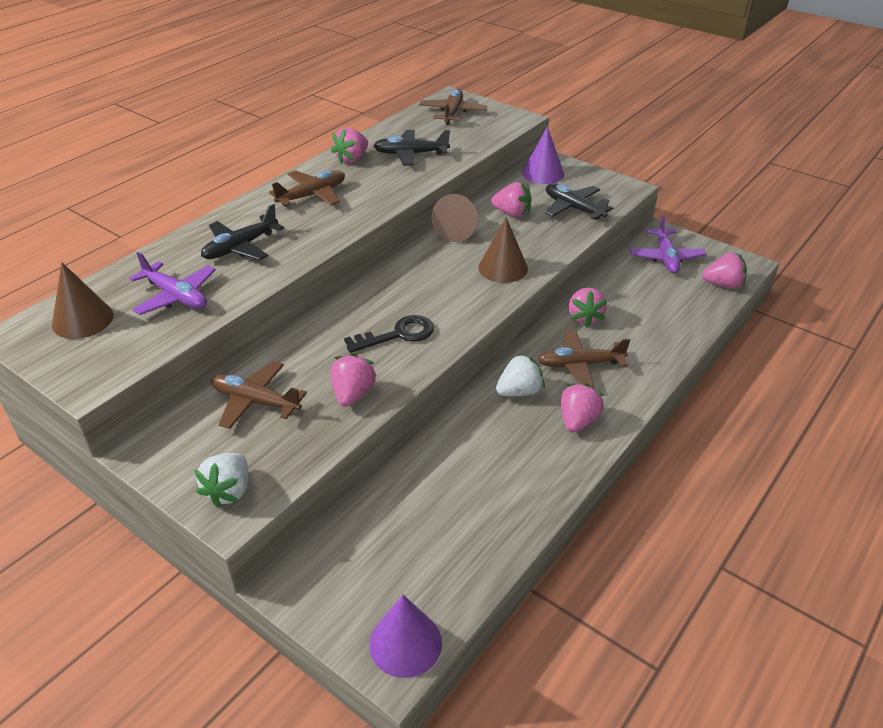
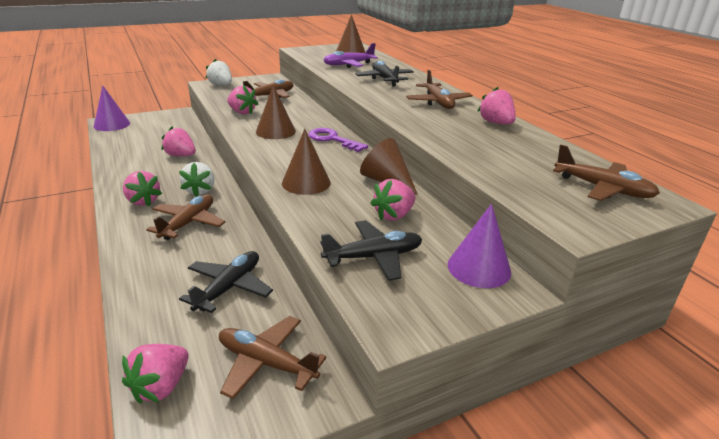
camera: 115 degrees right, 10 degrees down
black key [344,315,434,353] -> brown cone [256,85,296,139]
black plane [374,130,450,165] -> black plane moved to [179,251,273,313]
pink strawberry [569,287,607,327] -> pink strawberry moved to [161,127,196,156]
purple plane [630,215,706,274] -> brown plane [219,316,327,399]
none -> purple key [308,128,368,152]

